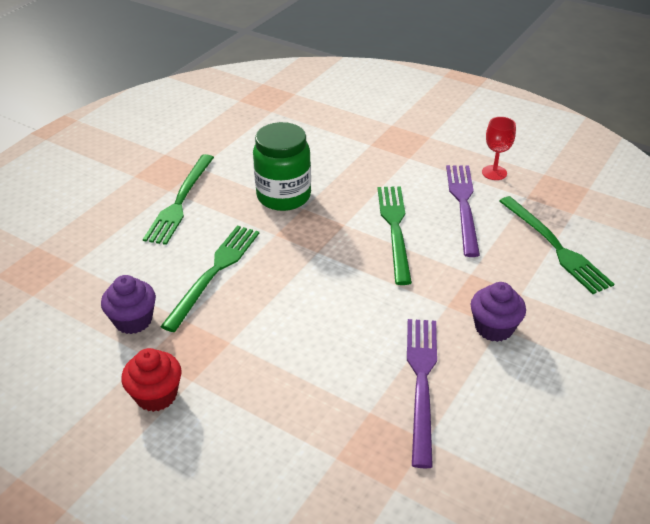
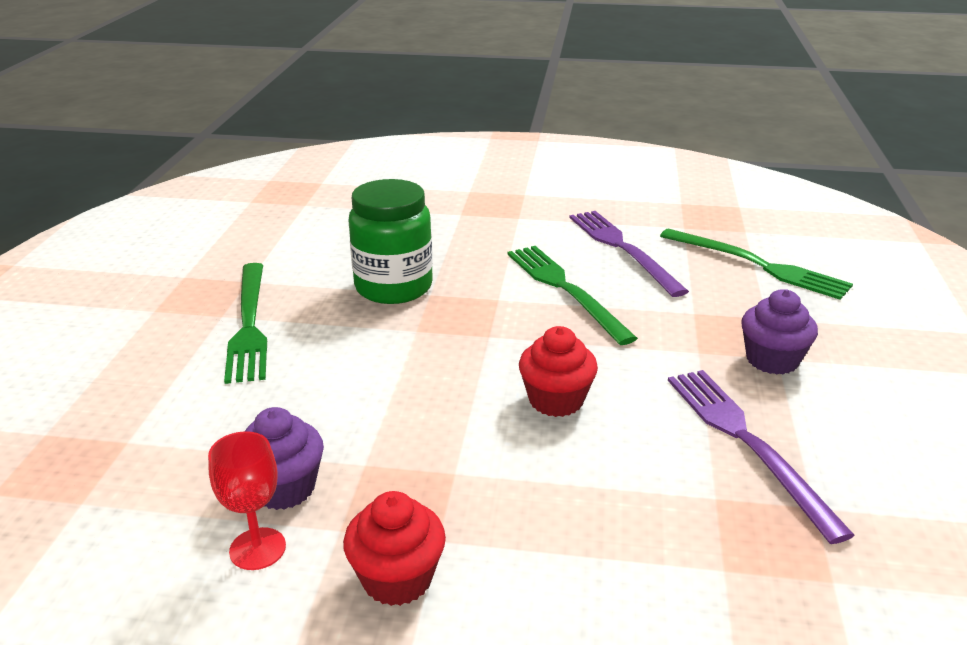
camera: 25 degrees left, 10 degrees down
green fork [160,226,259,332] -> none
red goblet [482,117,516,180] -> red goblet moved to [208,431,286,570]
none -> red cupcake [519,326,598,417]

